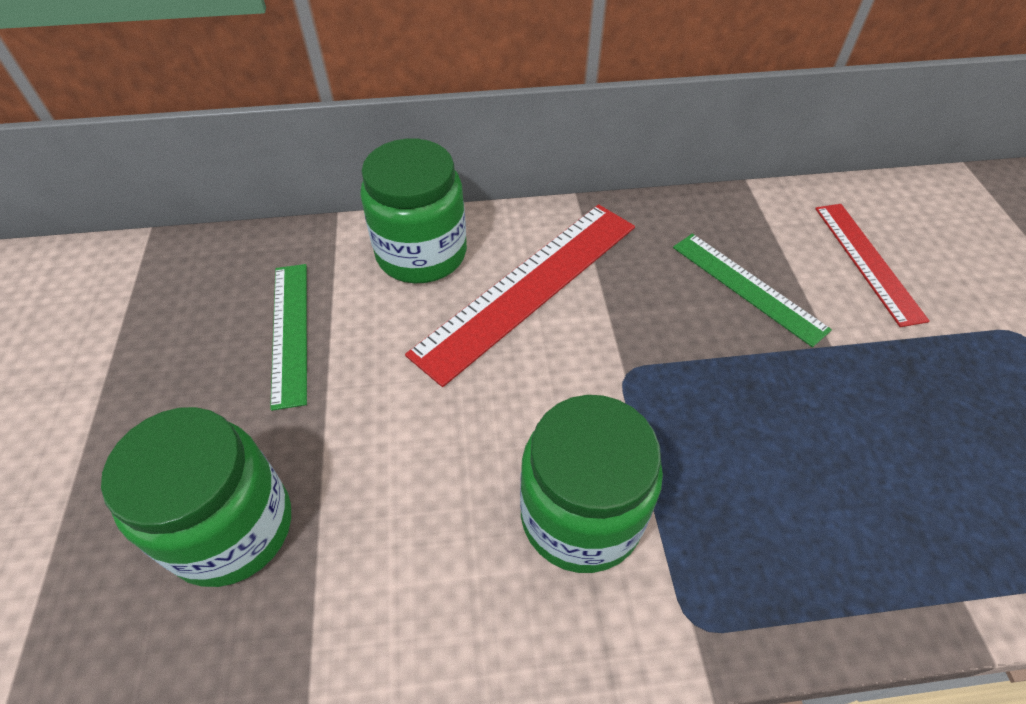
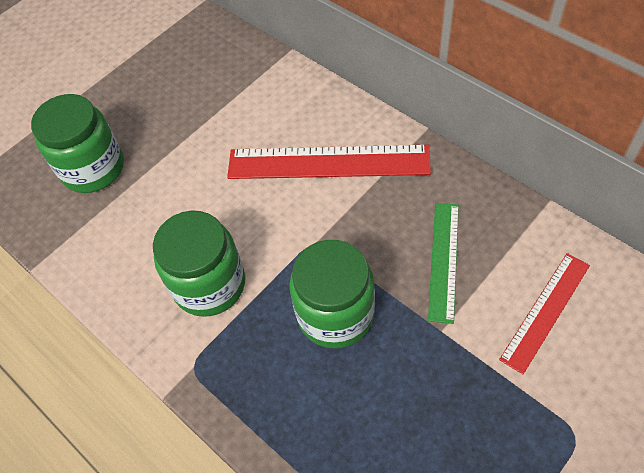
camera: 55 degrees right, 5 degrees up
green ruler [270,264,307,411] -> none
green jar [360,138,467,283] -> green jar moved to [289,240,375,349]

